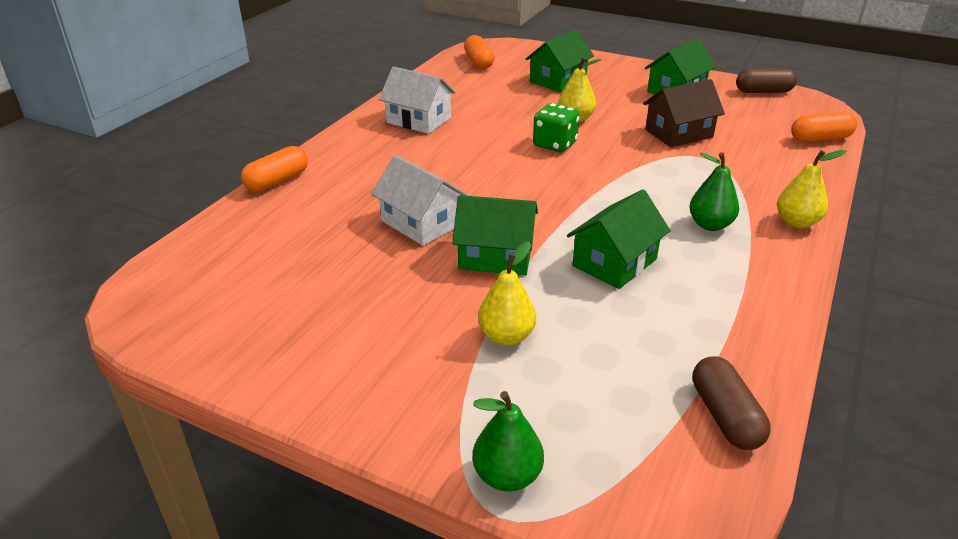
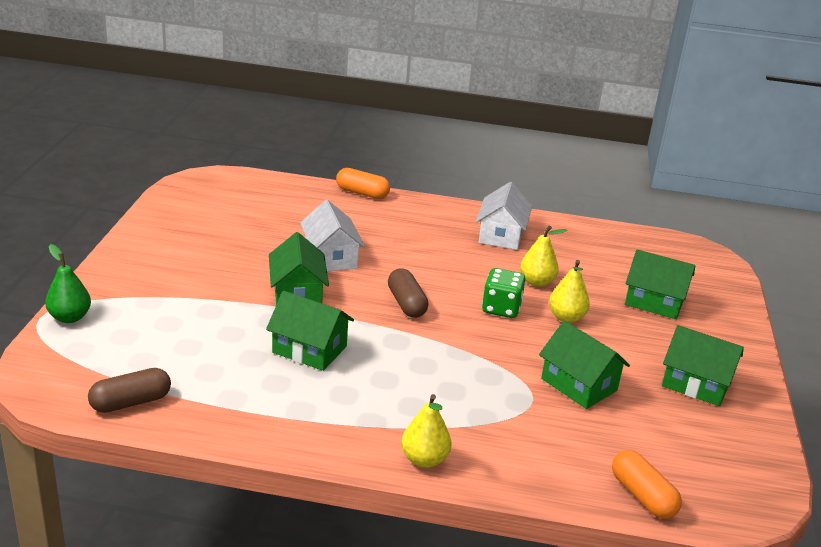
camera: 70 degrees right, 5 degrees down
white house [371,155,469,246] -> white house turned 45 degrees counterclockwise [300,200,365,271]
orange capsule [464,35,494,69] -> none
yellow pear [478,241,536,346] -> yellow pear moved to [520,225,567,287]
brown house [643,79,725,147] -> green house [539,321,630,409]
green pear [689,152,739,231] -> none
brown capsule [736,68,797,93] -> brown capsule moved to [388,268,428,318]

